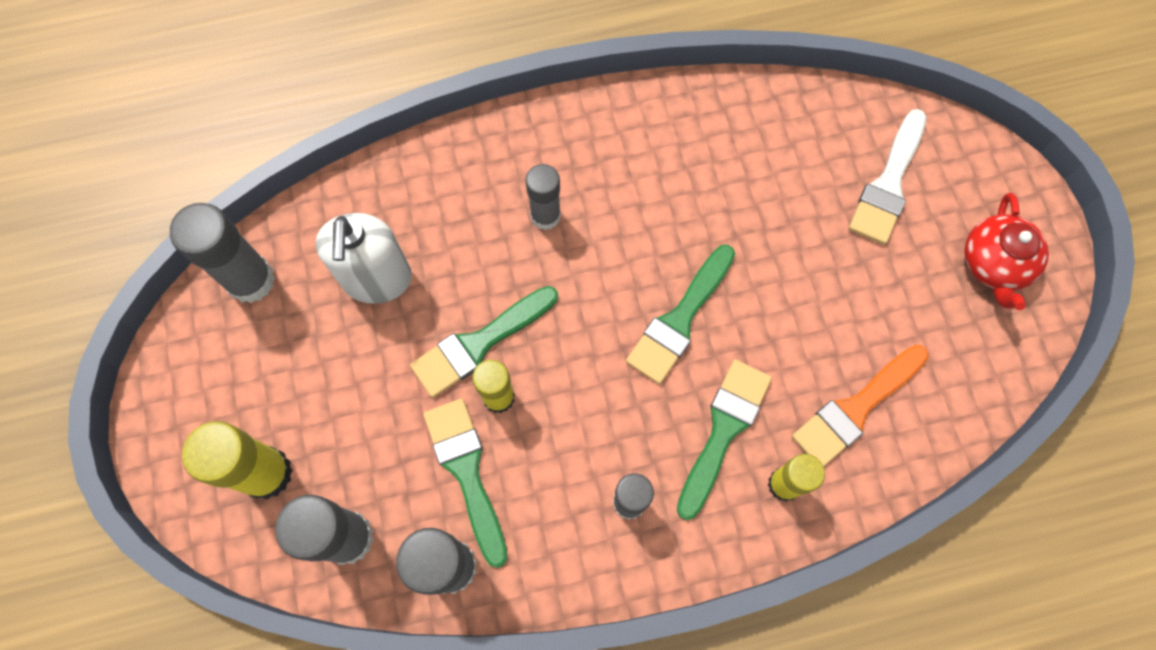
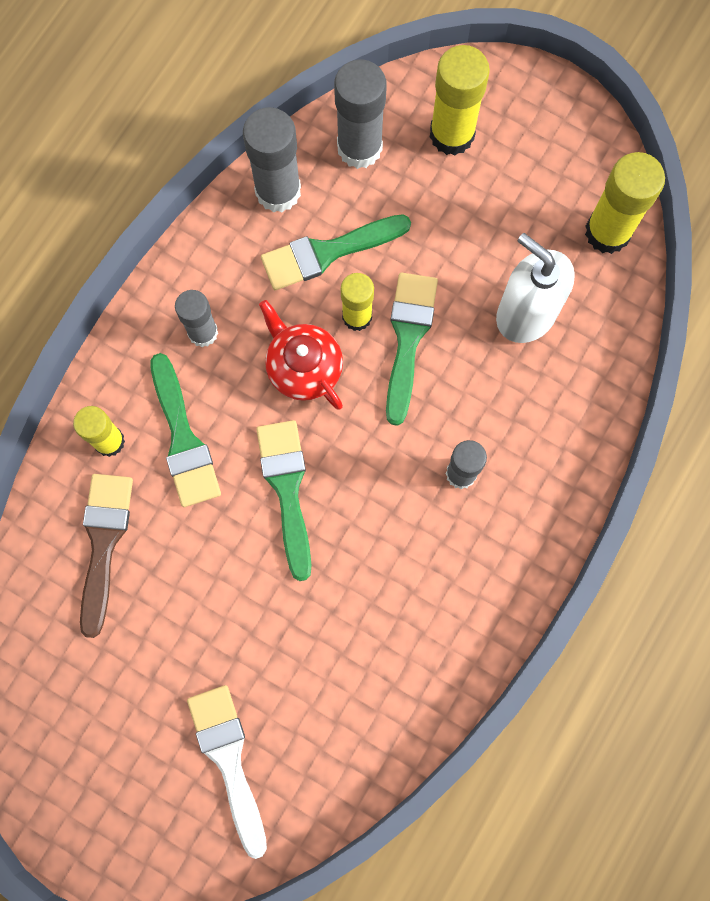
camera: 135 degrees right, 5 degrees up
grey glue stick [170,203,275,303] -> yellow glue stick [585,152,665,254]
green brush [423,398,508,568] -> green brush turned 135 degrees clockwise [261,214,411,290]
orange brush [792,345,929,467] -> brown brush [80,474,133,638]
red teapot [964,193,1049,310] -> red teapot moved to [259,300,343,409]

